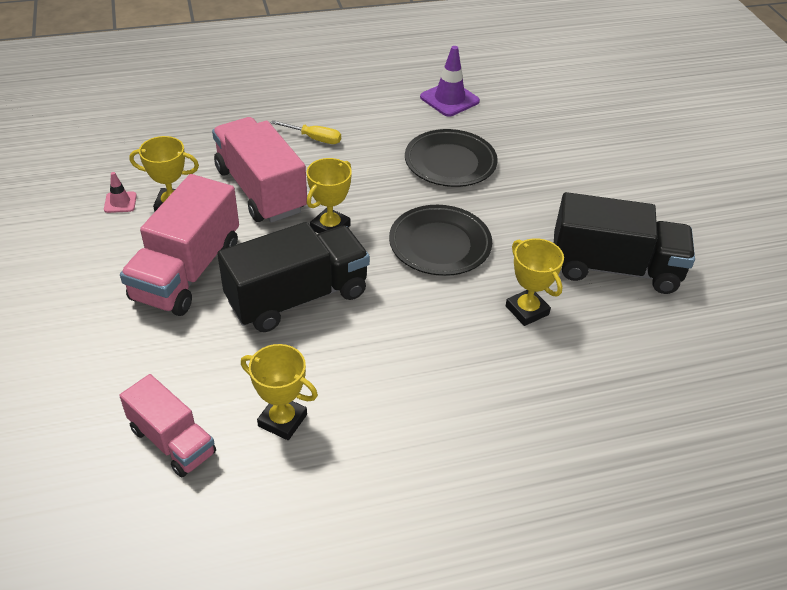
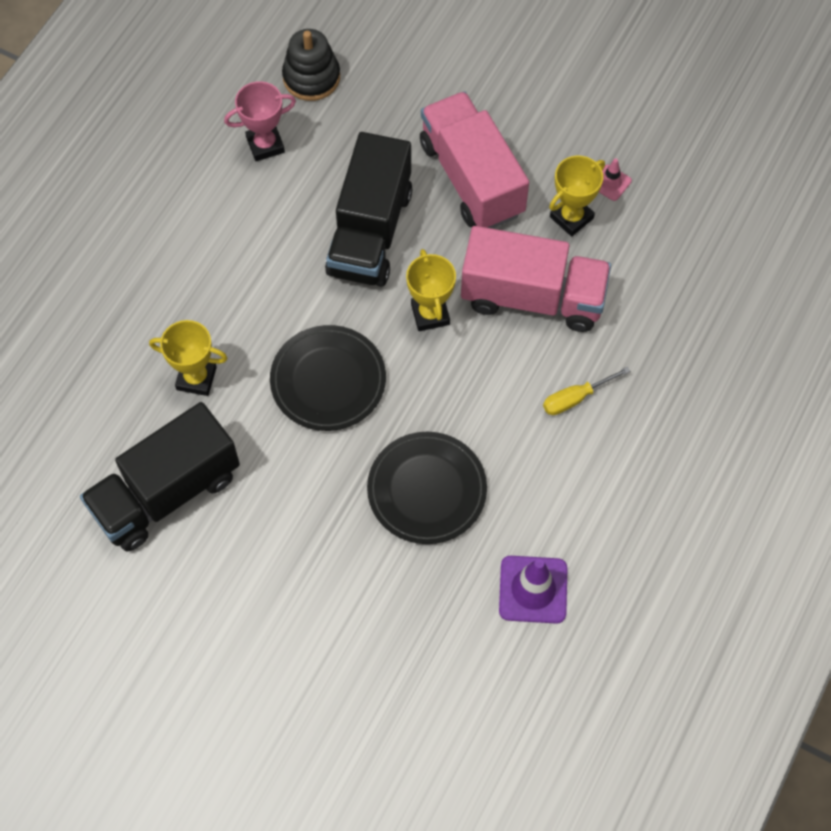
camera: 135 degrees right, 20 degrees up
pink truck [119,374,216,477] -> black stacking toy [282,29,340,101]
yellow trophy [241,344,318,440] -> pink trophy [224,81,296,161]

